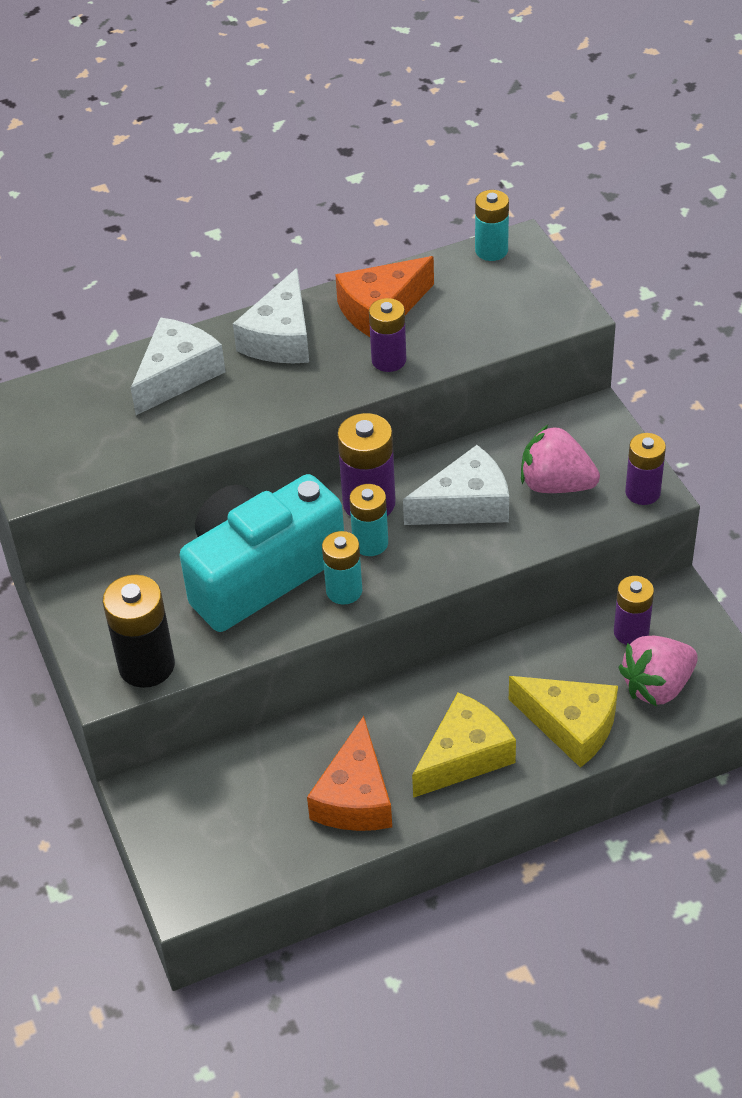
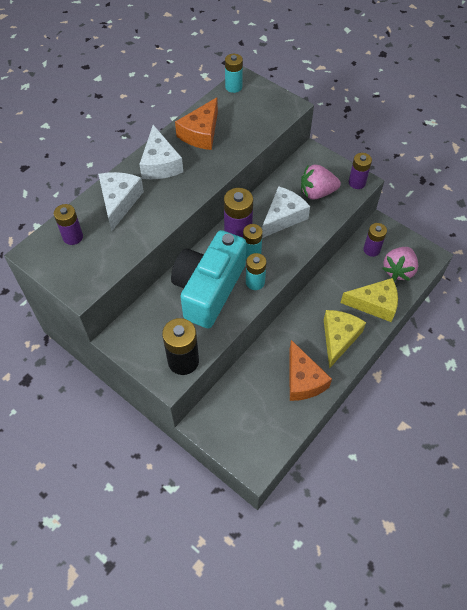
camera: 30 degrees left, 10 degrees up
purple battery [369,298,406,372] -> purple battery moved to [54,204,83,245]

